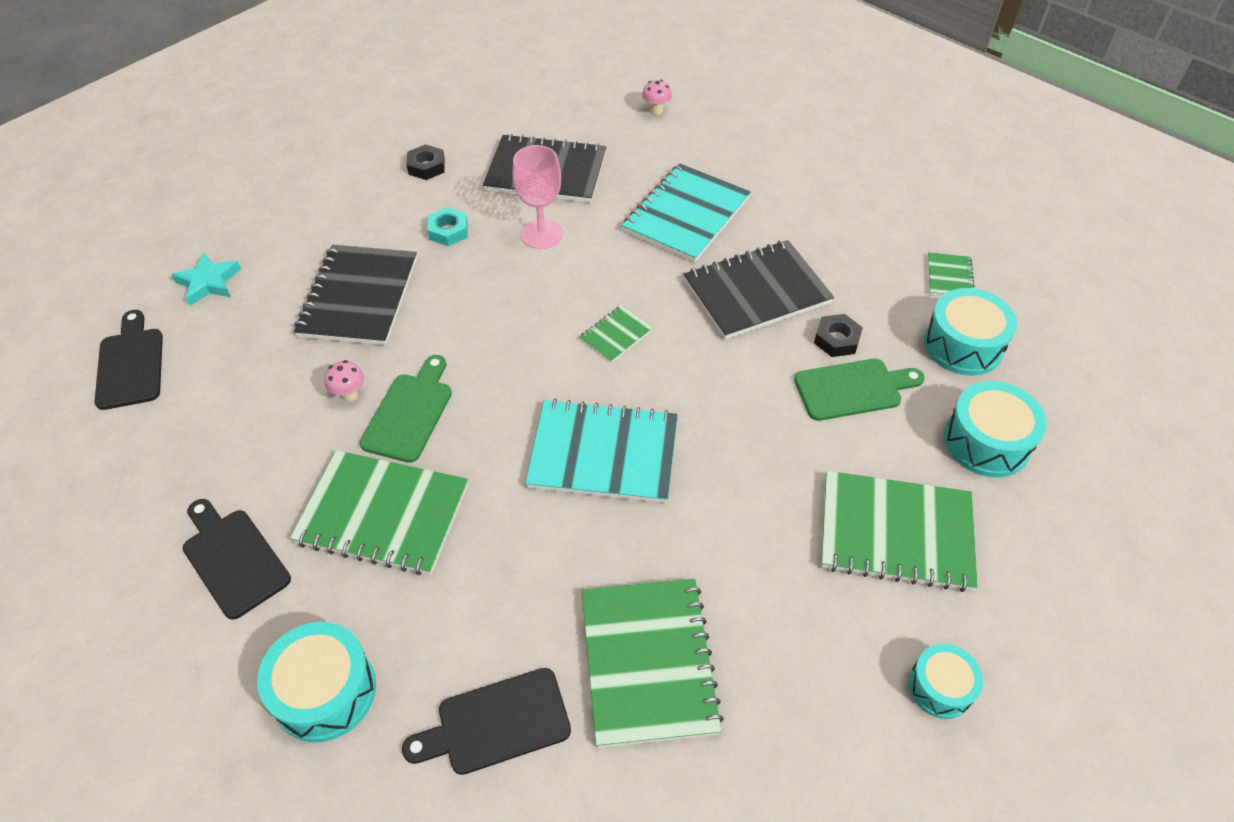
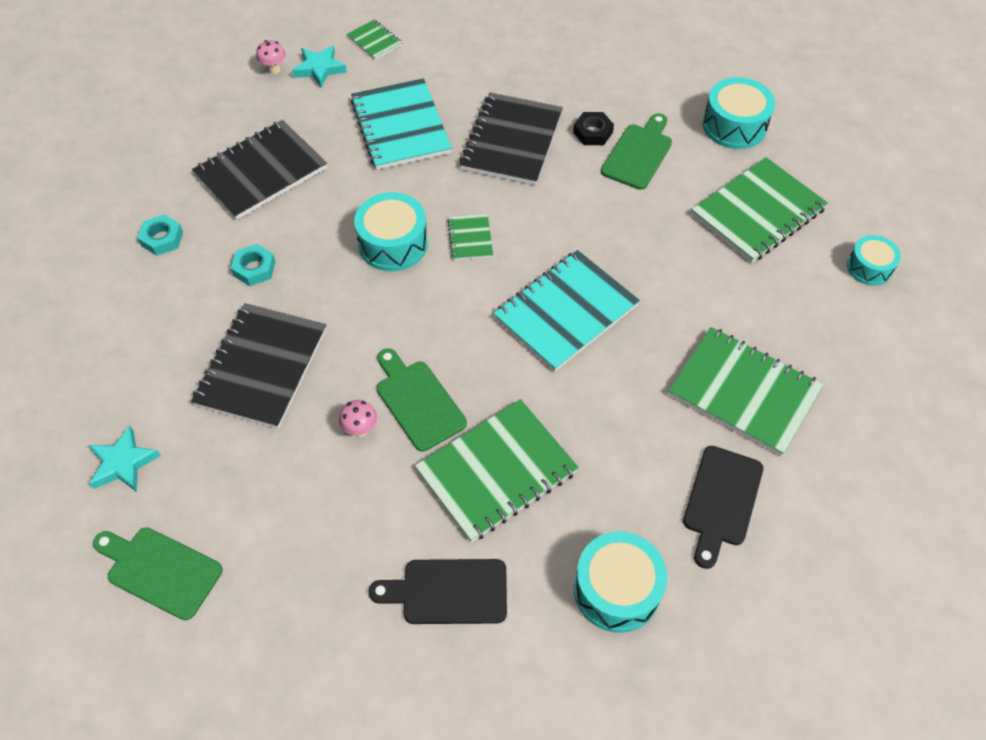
camera: 50 degrees left, 5 degrees up
black cutting board [94,310,163,410] -> green cutting board [93,528,223,620]
black notebook [294,245,417,345] -> black notebook turned 60 degrees clockwise [191,303,326,429]
black nut [406,144,445,180] -> turquoise nut [138,214,183,256]
pink goblet [512,145,563,249] -> none
turquoise drum [924,288,1017,376] -> turquoise drum moved to [354,192,428,271]
green notebook [927,252,975,296] -> green notebook moved to [347,20,402,60]
none -> turquoise star [292,45,347,88]

